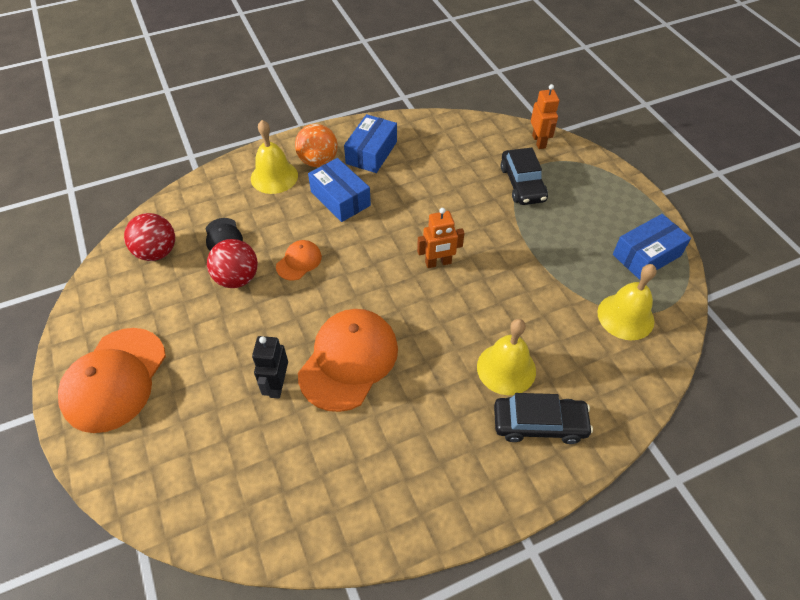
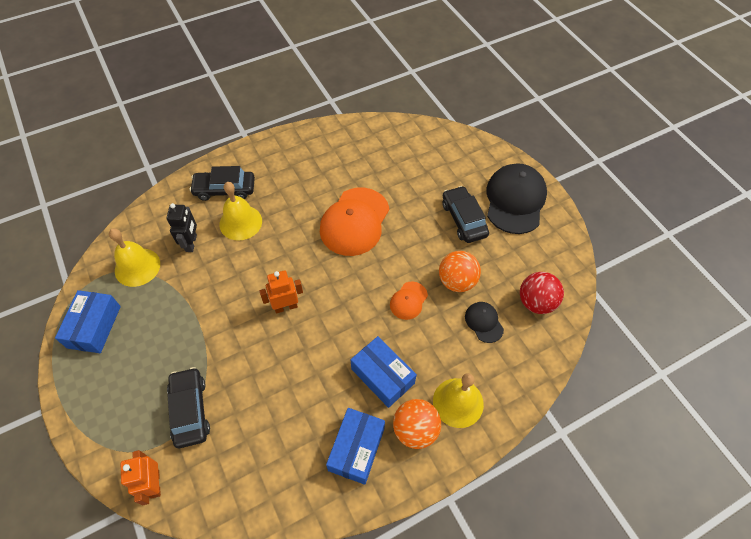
camera: 175 degrees right, 5 degrees up
orange cap [58,328,166,433] -> black cap [486,163,547,234]
red ball [207,239,258,288] -> orange ball [439,251,481,292]
black robot [252,336,288,399] -> black robot moved to [166,203,197,252]
blue box [613,214,691,280] -> blue box turned 45 degrees counterclockwise [55,290,121,353]
none -> black car [443,186,489,243]

